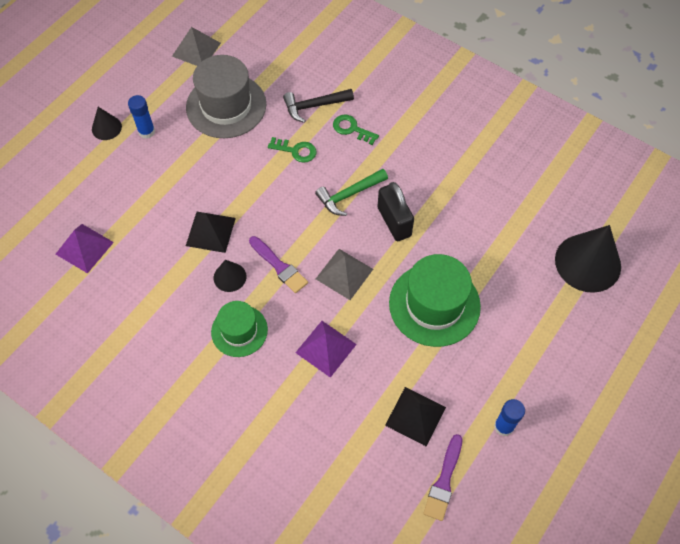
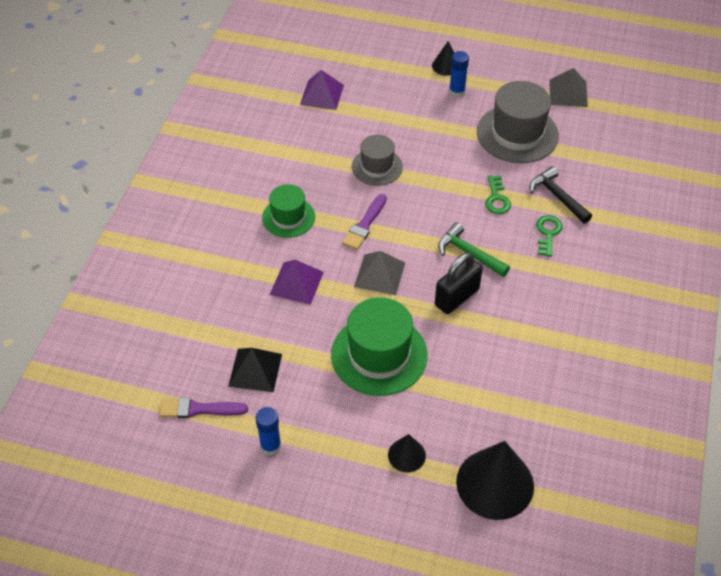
camera: 70 degrees right, 10 degrees down
black pyramid [186,212,236,253] -> grey hat [352,135,403,186]
black cone [214,260,246,292] -> black cone moved to [388,434,426,472]

